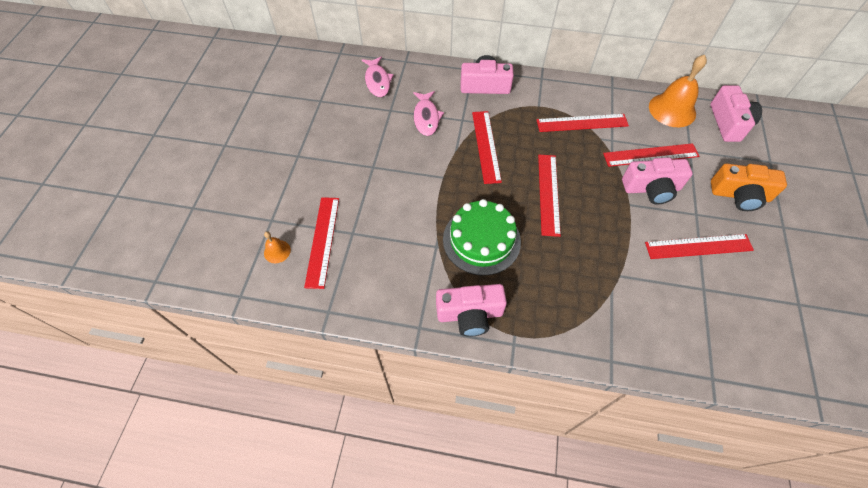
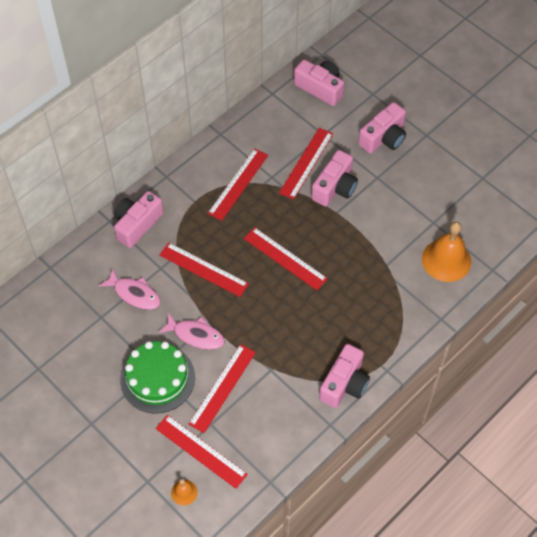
camera: 55 degrees left, 0 degrees up
pink fish [362,56,394,97] -> pink fish moved to [158,312,225,350]
green cake [443,199,521,276] -> green cake moved to [120,341,195,414]
red ruler [645,234,754,259] -> red ruler moved to [188,344,256,433]
orange bell [649,55,707,127] -> orange bell moved to [422,222,471,282]
orange camera [711,163,787,211] -> pink camera [358,102,406,154]

